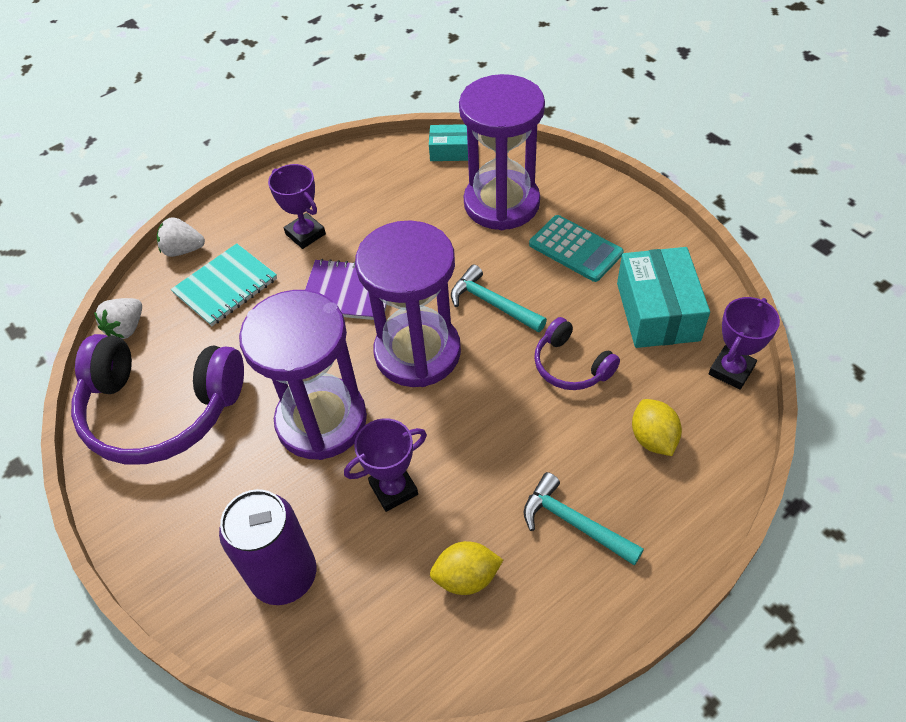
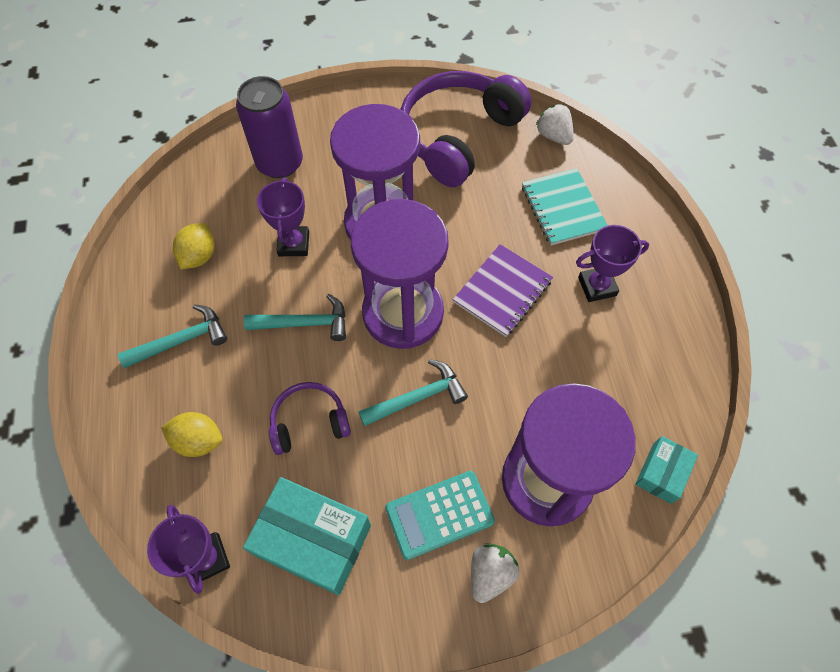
camera: 115 degrees right, 10 degrees up
white strawberry [157,217,205,257] -> white strawberry moved to [471,543,520,603]
none -> turquoise hammer [244,294,346,341]

